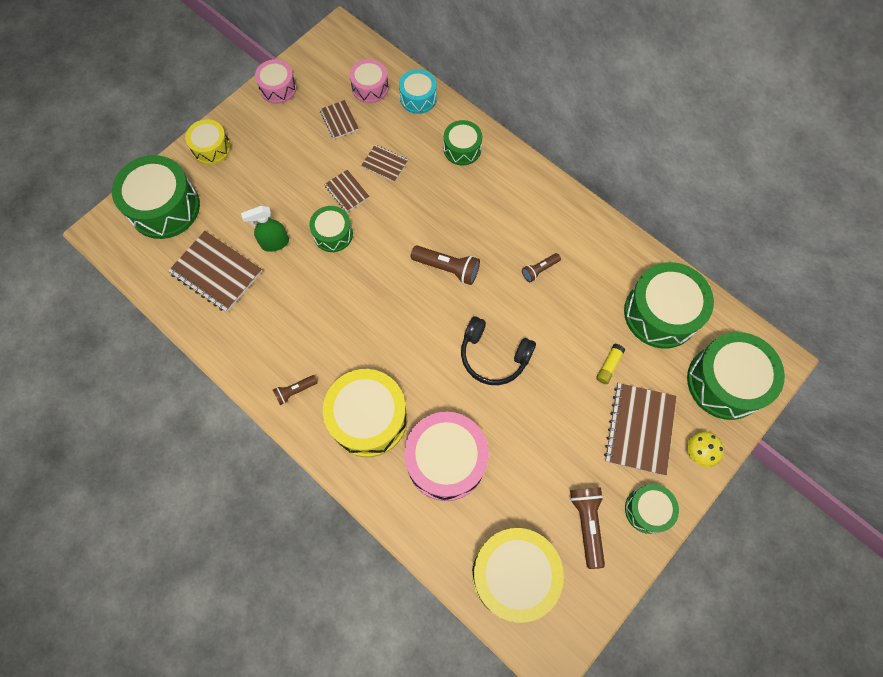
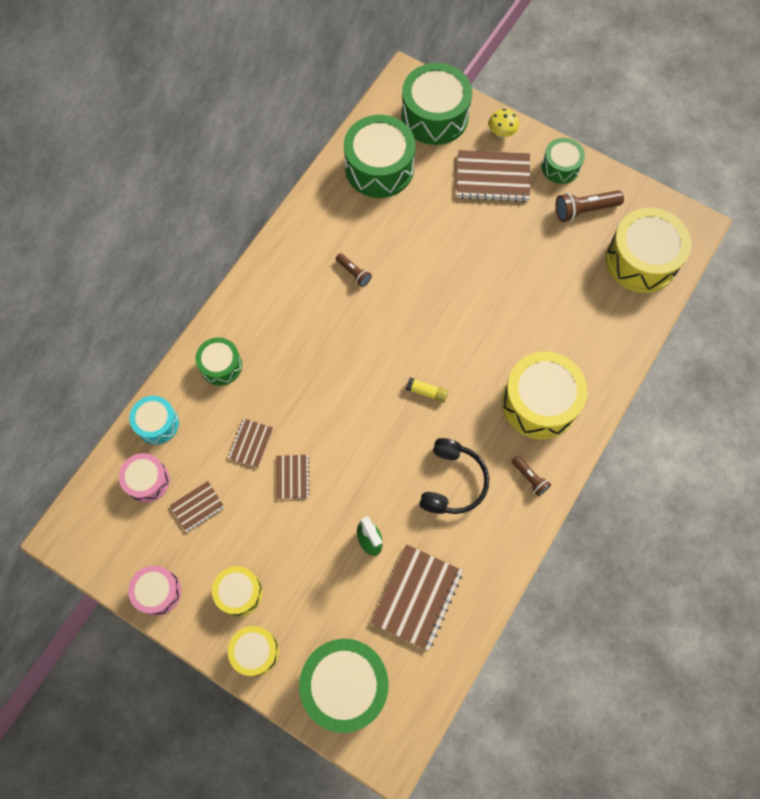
camera: 100 degrees left, 0 degrees up
green drum [309,206,353,252] -> none
brown notebook [324,170,370,212] -> brown notebook turned 45 degrees counterclockwise [276,455,310,499]
pink drum [404,412,489,501] -> none
brown flashlight [411,245,480,285] -> none
black headphones [461,316,536,385] -> black headphones moved to [419,438,489,514]
yellow glue stick [596,344,625,384] -> yellow glue stick moved to [406,378,448,403]
none -> yellow drum [212,566,262,617]

